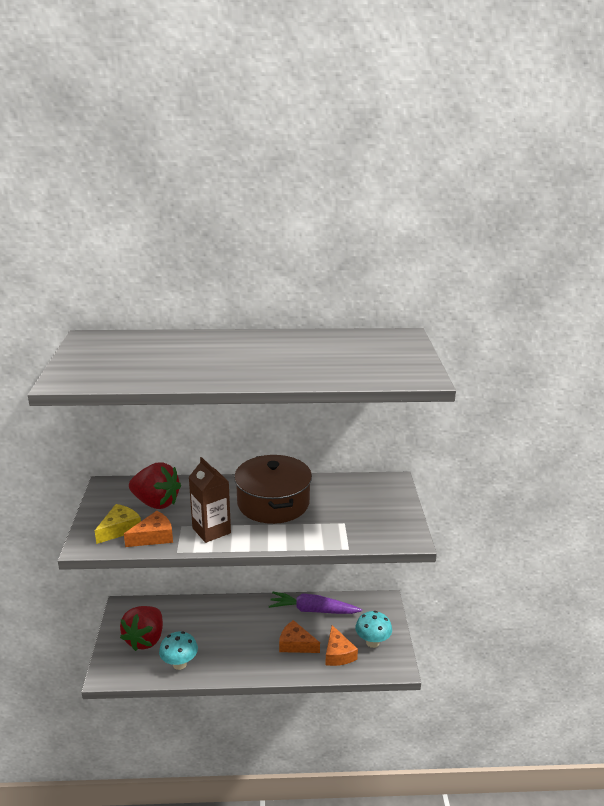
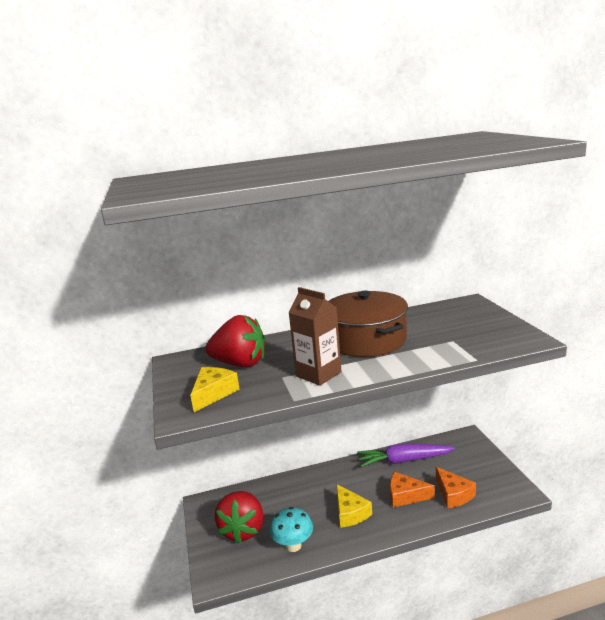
camera: 10 degrees left, 5 degrees down
orange cheese [124,511,173,547] -> none
turquoise mushroom [355,611,392,648] -> none
none -> yellow cheese [336,484,372,528]

